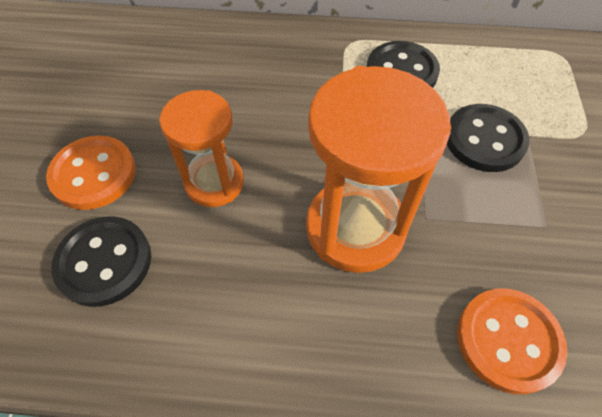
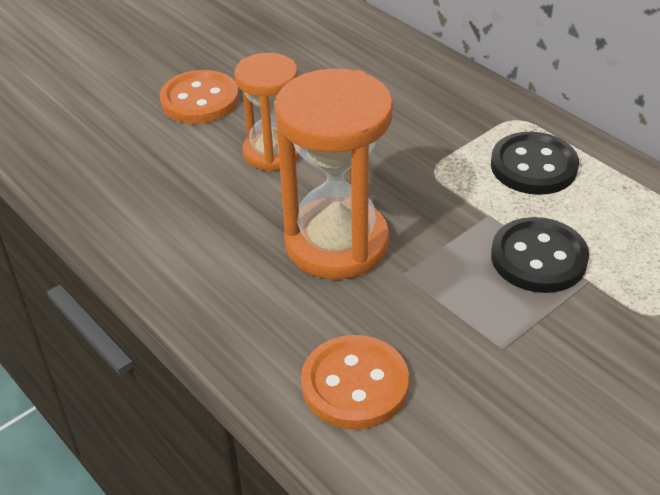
camera: 45 degrees right, 15 degrees down
black button [51,216,151,307] -> none

